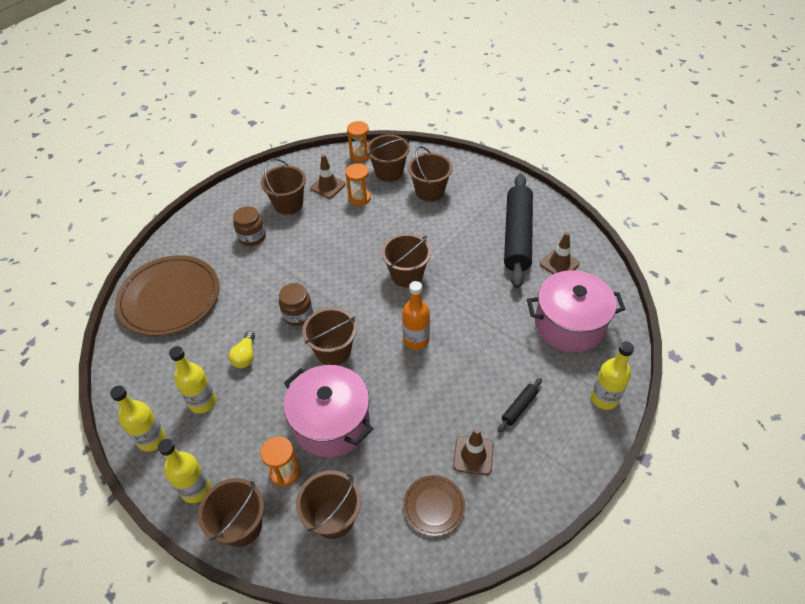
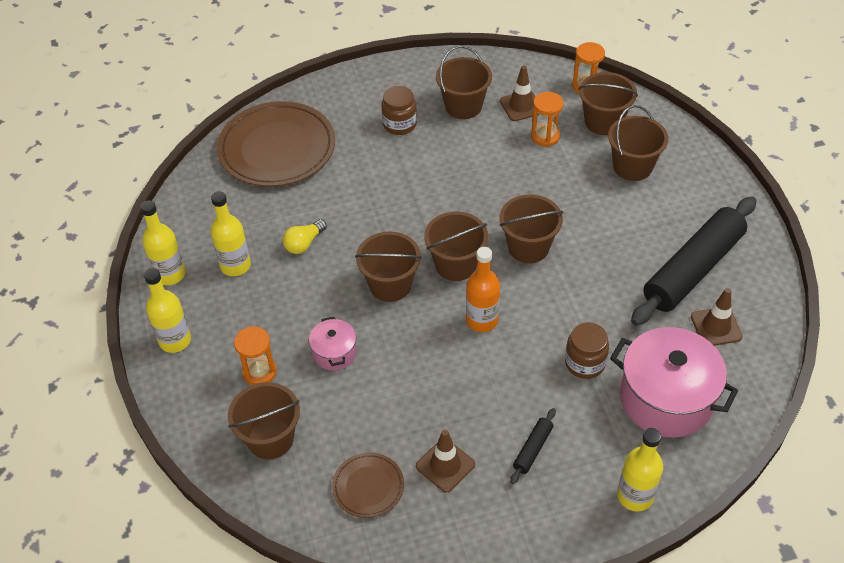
camera: 35 degrees right, 0 degrees up
brown bucket [198,478,264,547] -> brown bucket moved to [424,212,488,281]
brown jar [279,283,313,326] -> brown jar moved to [565,322,609,379]
pink pot [284,365,373,457] -> pink pot [309,317,357,371], size x0.49
black rolling pin [497,378,542,432] -> black rolling pin turned 45 degrees counterclockwise [510,408,556,484]

